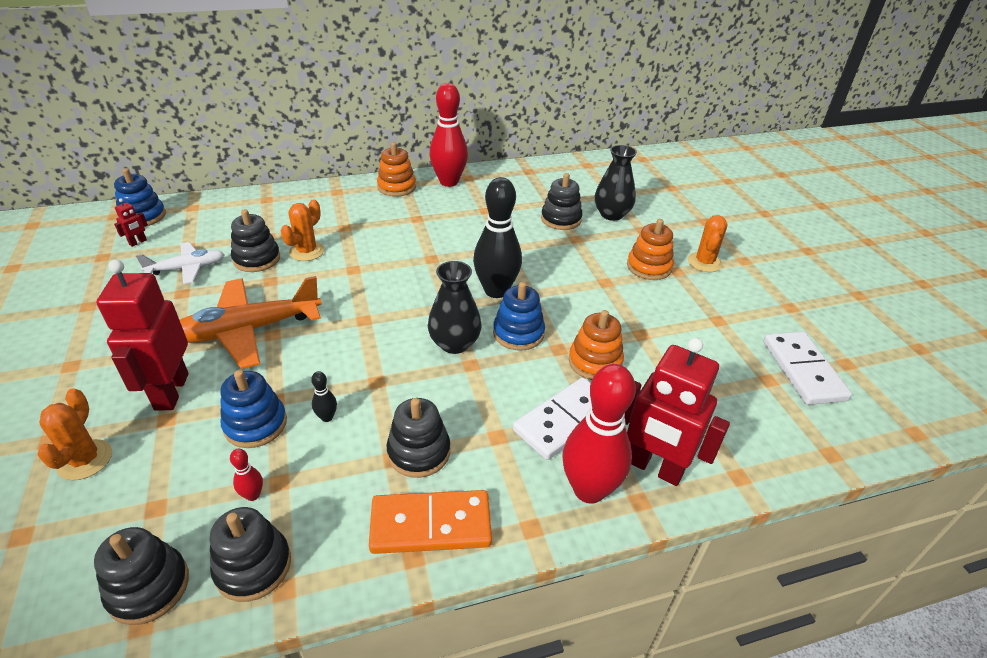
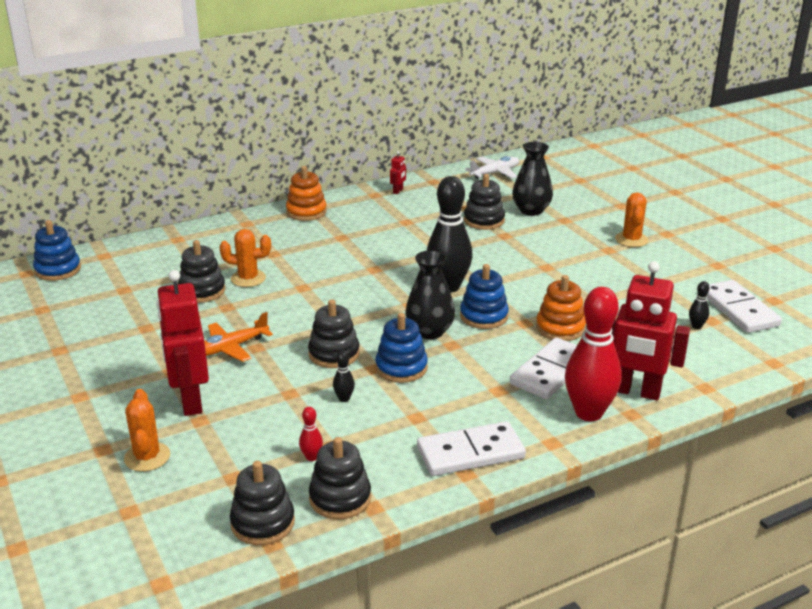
camera: 10 degrees left, 10 degrees down
red robot [114,198,148,247] -> red robot moved to [390,151,406,194]
white plane [136,242,225,284] -> white plane moved to [465,156,519,179]
orange plane [180,276,322,369] -> orange plane [204,312,273,362], size x0.59
blue stacking toy [220,370,287,448] -> blue stacking toy moved to [375,313,428,383]
orange cactus [281,199,325,261] -> orange cactus turned 75 degrees clockwise [219,229,271,287]
orange domino [369,490,492,554] -> white domino [417,421,526,476]
black stacking toy [386,398,450,478] -> black stacking toy moved to [308,299,360,368]
red bowling pin [430,83,468,187] -> none
orange stacking toy [627,219,674,280] -> none
none -> black bowling pin [689,281,710,329]

